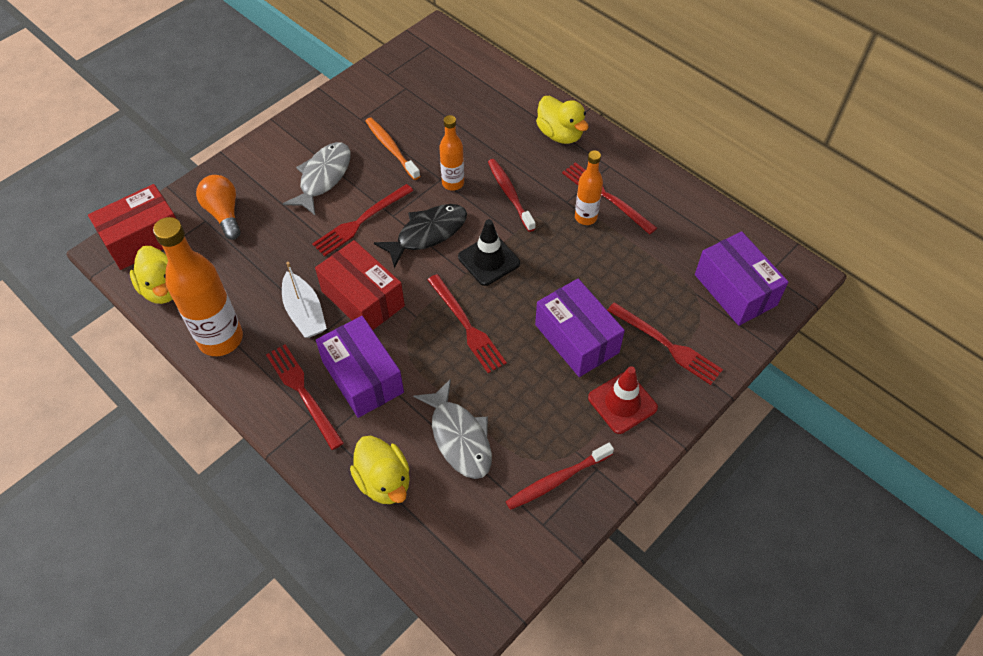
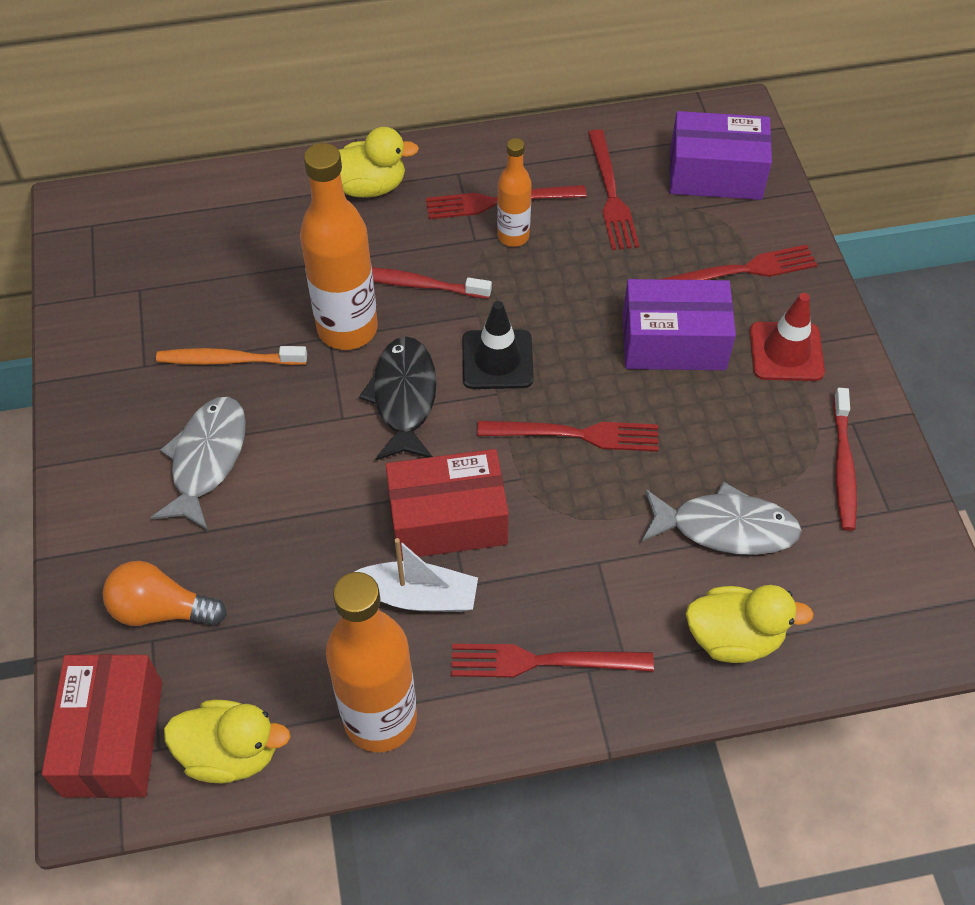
camera: 55 degrees left, 0 degrees up
grey fish [283,142,351,215] -> grey fish turned 45 degrees clockwise [151,397,246,530]
red fork [312,184,413,256] -> red fork moved to [588,129,639,250]
purple box [316,316,404,418] -> none
orange bottle [439,115,464,191] -> orange bottle [300,143,378,350], size x1.80

